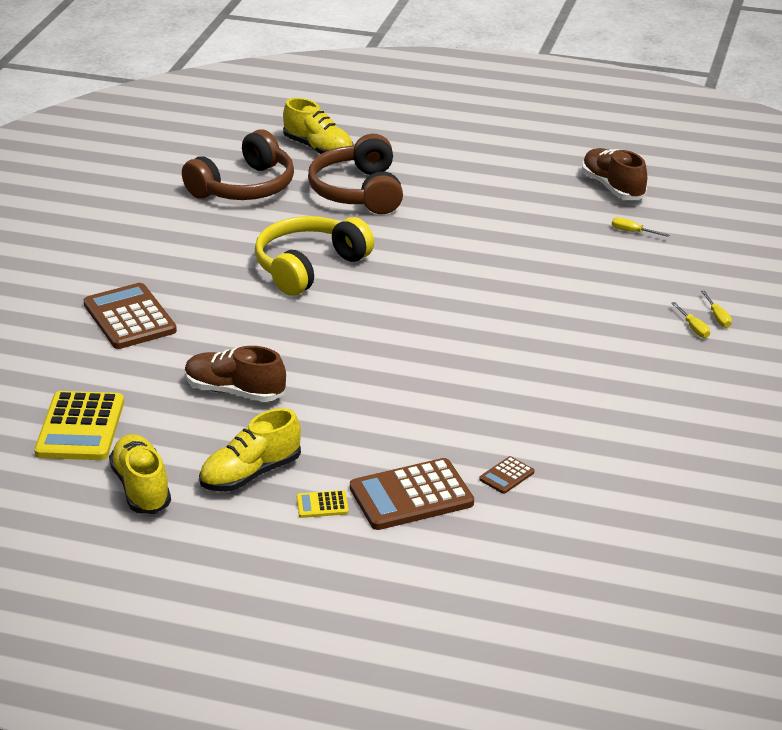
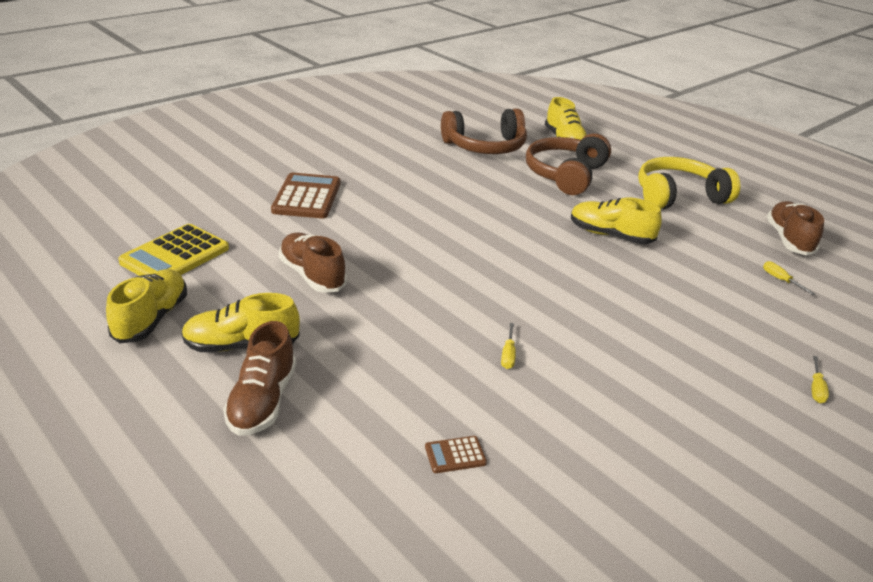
camera: 30 degrees right, 0 degrees up
yellow headphones [255,216,374,296] -> yellow headphones moved to [638,157,740,209]
yellow calculator [297,490,349,518] -> brown shoe [223,321,296,436]
brown calculator [350,458,474,530] -> none
yellow screwdriver [671,302,710,338] -> yellow screwdriver moved to [501,323,516,369]
none -> yellow shoe [571,198,662,244]

